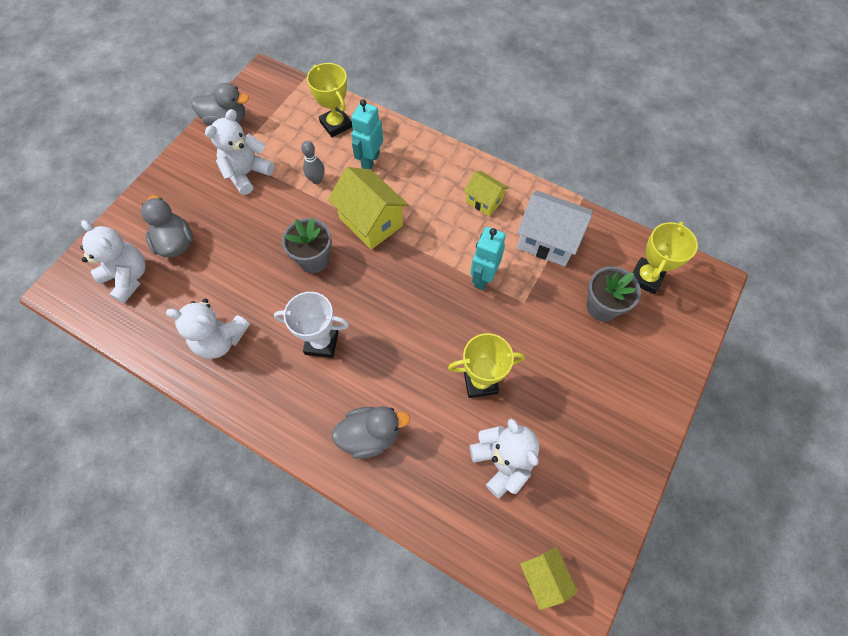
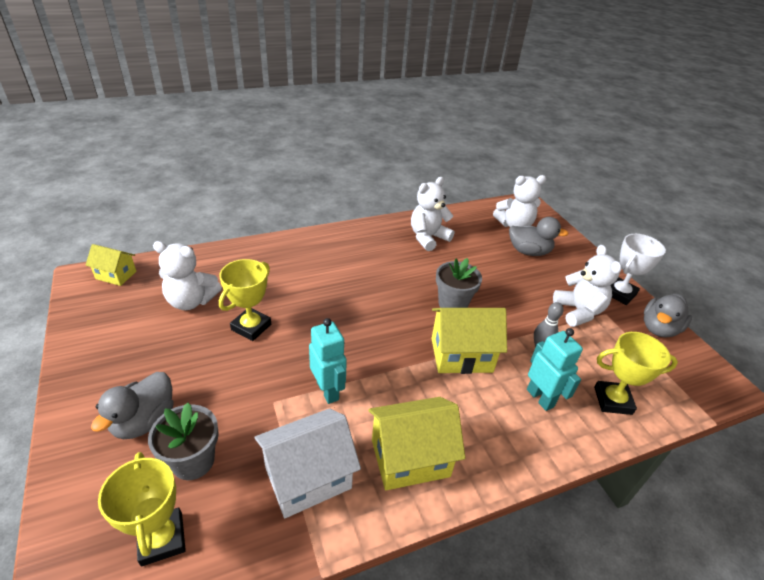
camera: 125 degrees right, 25 degrees down
white trophy [274,292,349,358] -> white trophy moved to [610,234,666,305]
grey duck [332,406,410,459] -> grey duck moved to [91,372,174,439]
yellow house [464,171,509,216] -> yellow house [368,397,465,490], size x1.70

